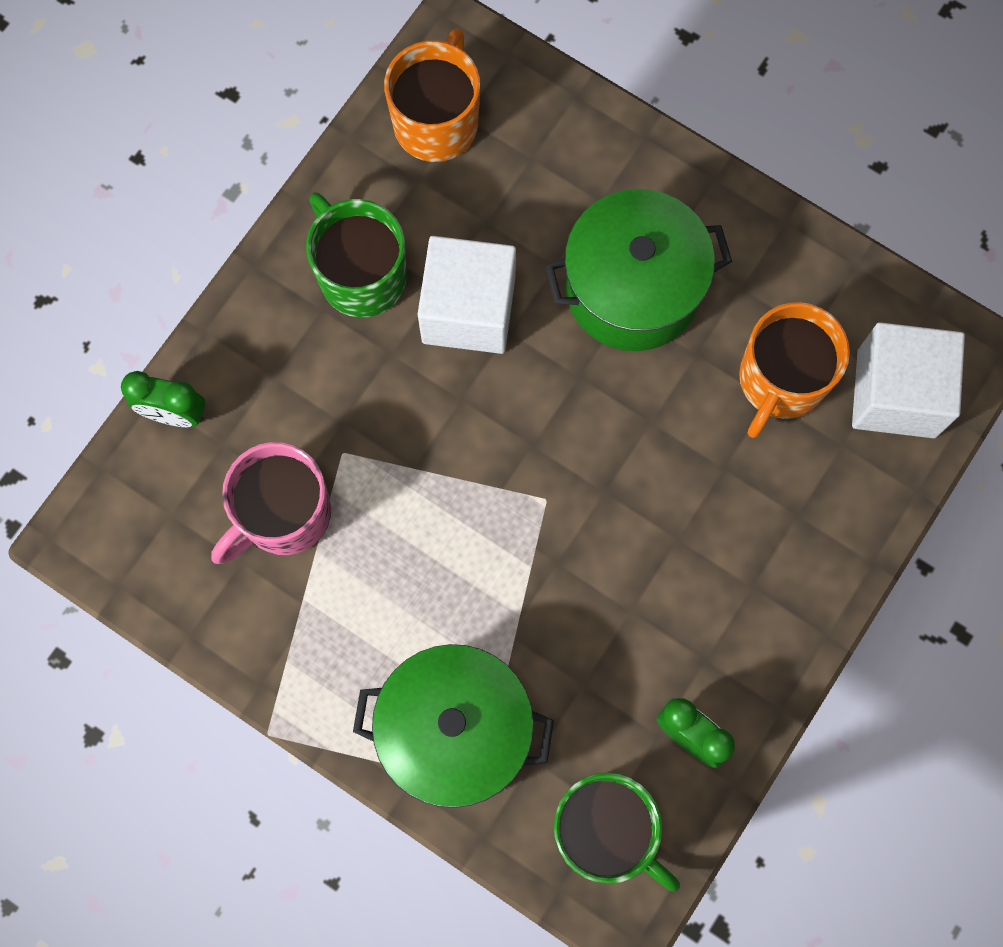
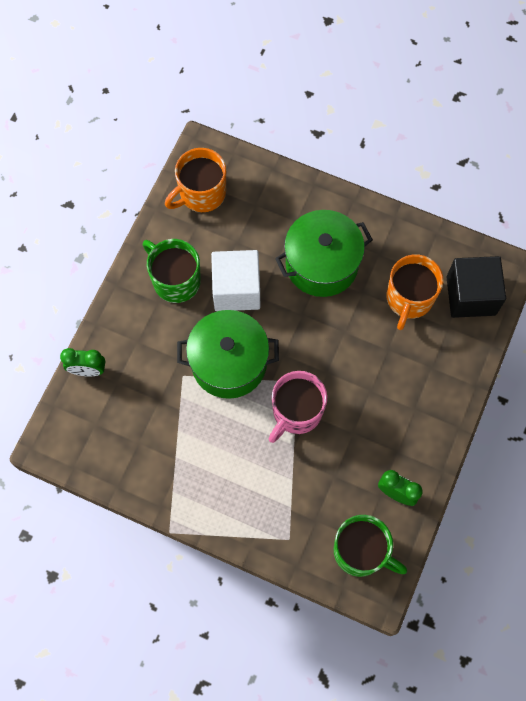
camera: 10 degrees left, 5 degrees down
pink mug [211,442,331,564] -> pink mug moved to [269,371,327,443]
green pot [353,644,554,808] -> green pot moved to [177,310,279,399]
orange mug [384,28,480,162] -> orange mug turned 135 degrees counterclockwise [165,148,226,212]
white cube [852,322,965,438] -> black cube [446,256,506,318]

